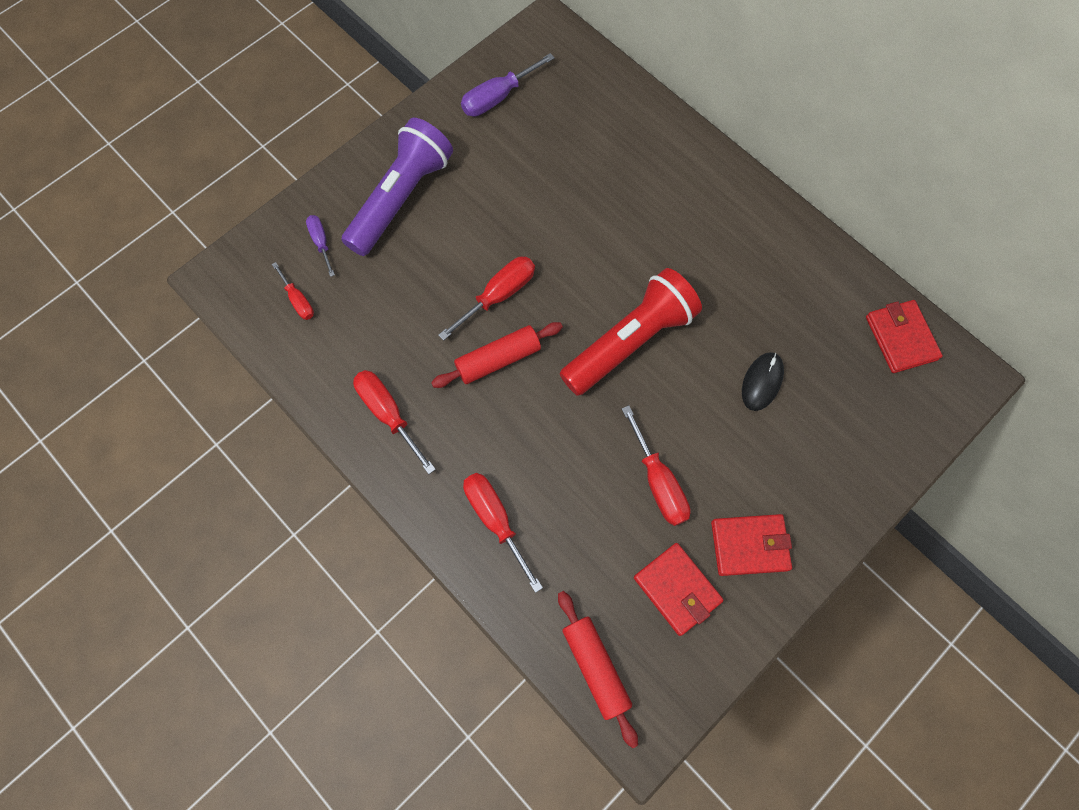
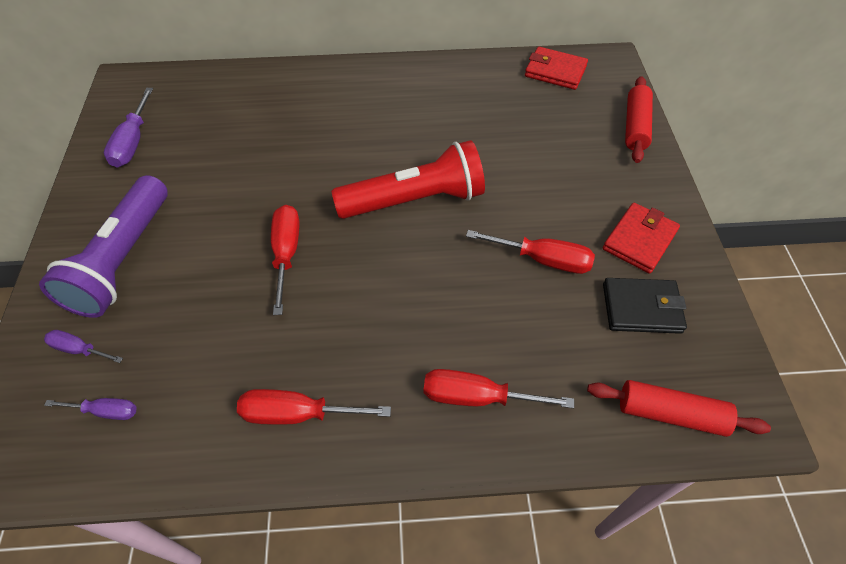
camera: 50 degrees left, 15 degrees down
red screwdriver [272,262,314,320] -> purple screwdriver [44,398,137,420]
purple flashlight [341,118,453,256] -> purple flashlight turned 150 degrees counterclockwise [39,175,168,318]
red rolling pin [431,322,563,388] -> red rolling pin moved to [625,76,653,163]
red flashlight [560,268,702,396] -> red flashlight turned 75 degrees clockwise [331,140,485,219]
red wallet [634,543,724,636] -> black wallet [603,278,687,334]
black mouse [742,352,784,411] -> none

